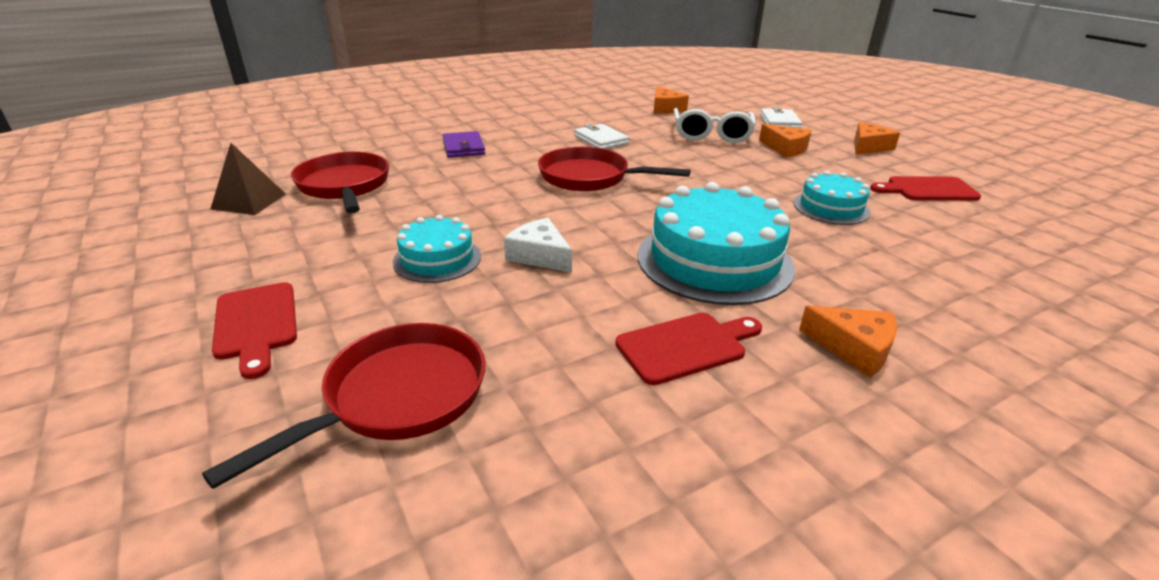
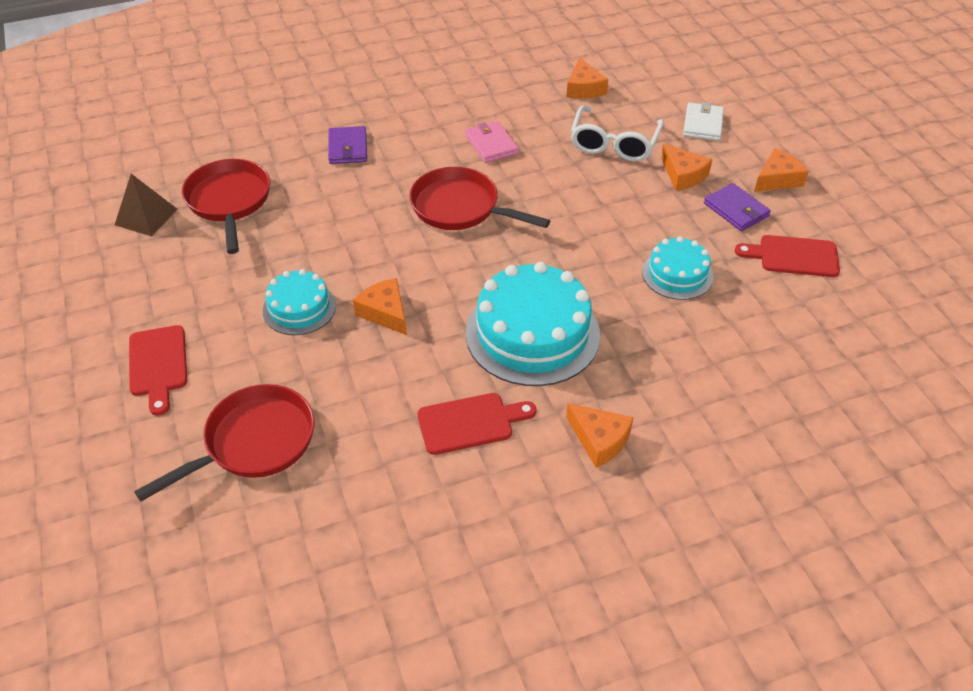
camera: 10 degrees right, 15 degrees up
white cheese [504,218,572,272] -> orange cheese [353,278,407,335]
white wallet [574,124,629,149] -> pink wallet [465,121,519,163]
none -> purple wallet [704,183,771,231]

